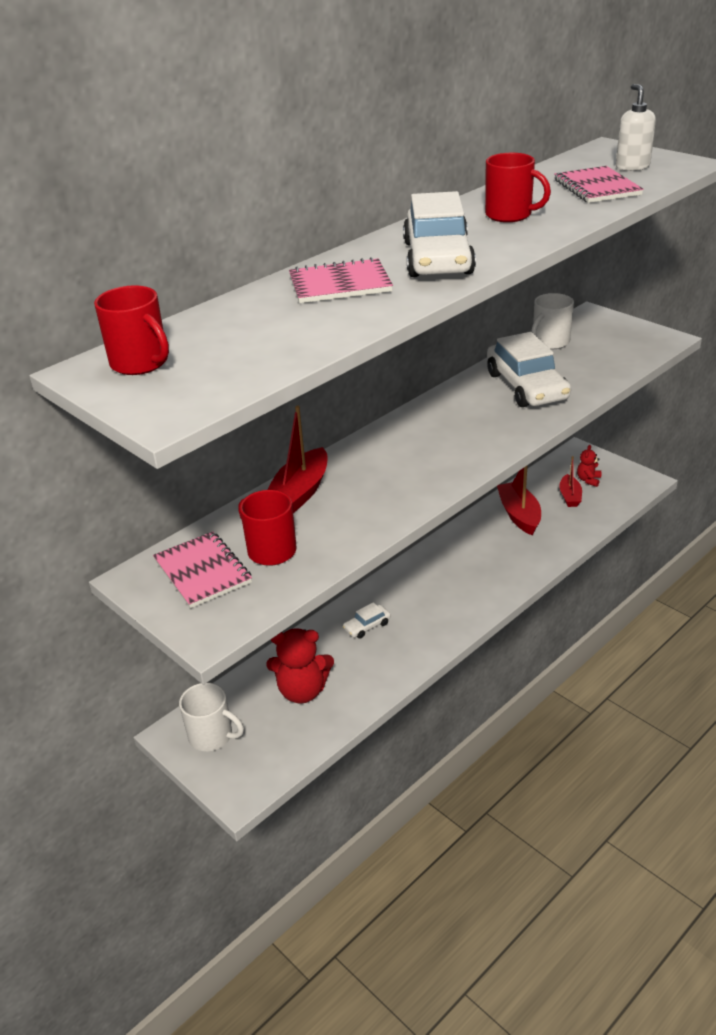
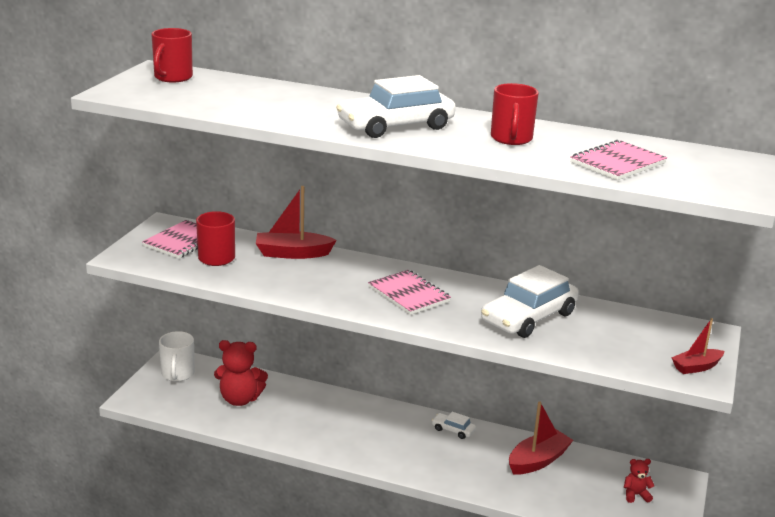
camera: 60 degrees right, 10 degrees down
red teddy bear [267,628,334,704] -> red teddy bear turned 60 degrees counterclockwise [214,340,268,406]
pink notebook [289,257,393,303] -> pink notebook moved to [368,270,451,315]
white car [342,602,391,639] -> white car moved to [432,412,476,439]
white mug [531,293,574,350] -> none
red boat [559,456,582,507] -> red boat moved to [671,318,724,374]
white soap dispenser [616,84,656,171] -> none

